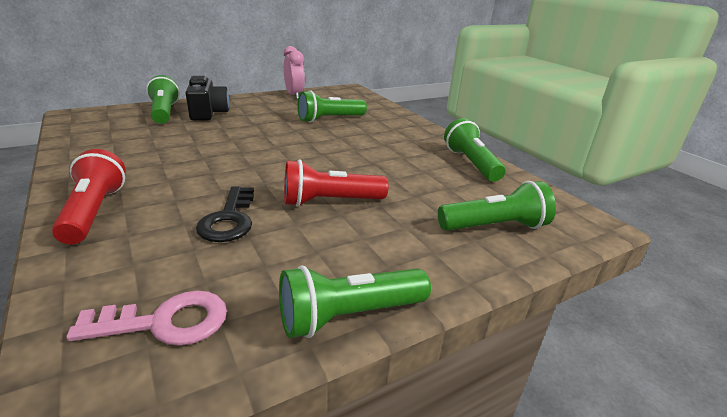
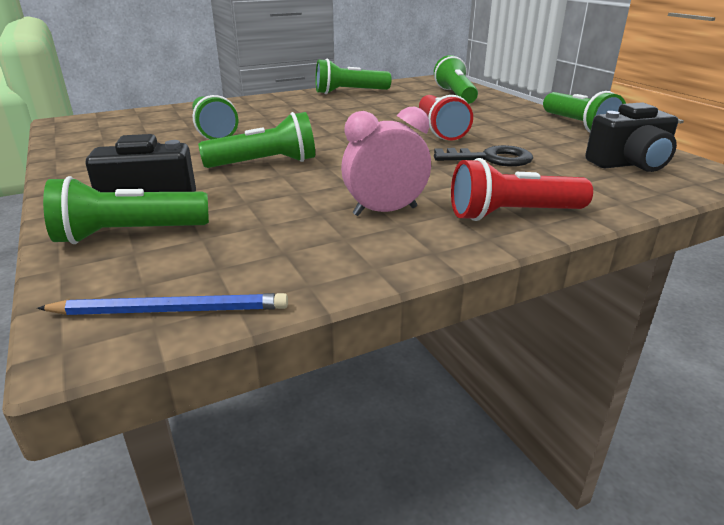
camera: 85 degrees left, 0 degrees up
pink key [66,291,227,346] -> black camera [585,102,678,172]
pink clock [283,46,305,99] -> pink clock moved to [341,107,431,216]
none -> blue pencil [37,293,288,315]
none -> green flashlight [198,112,315,168]

